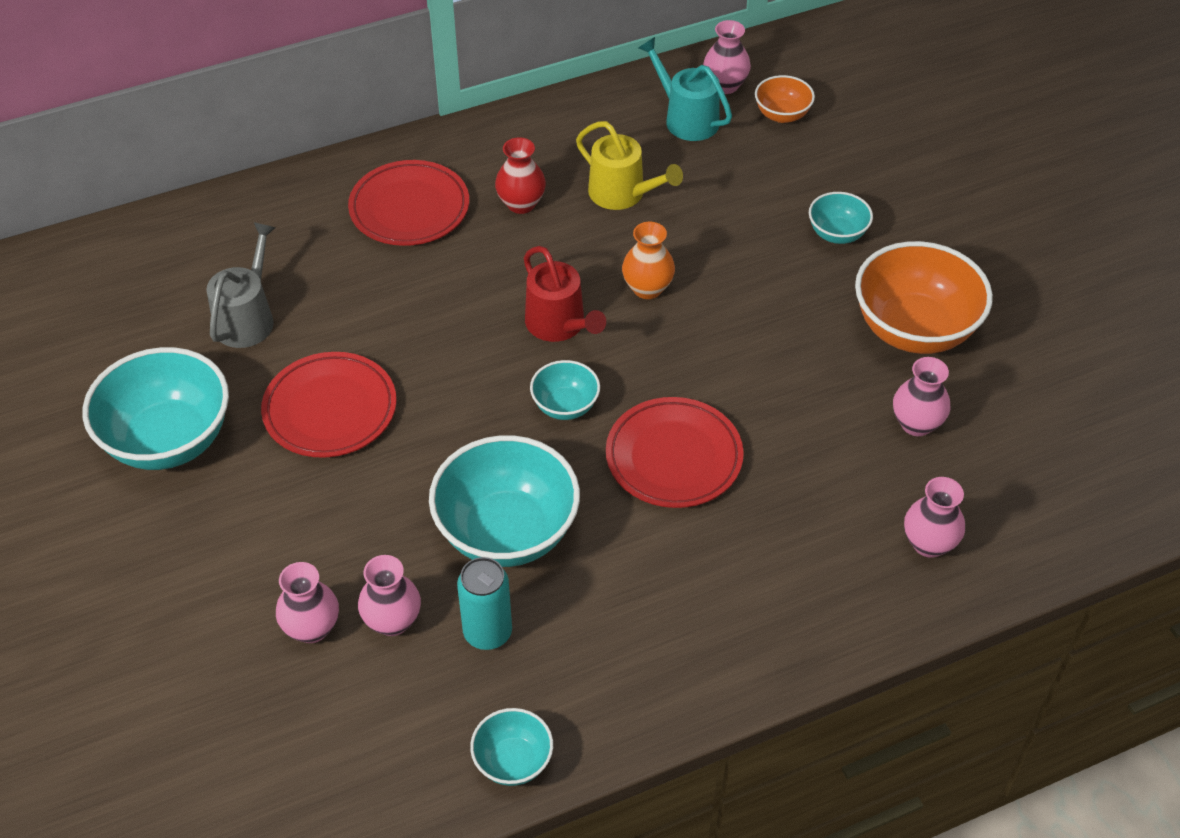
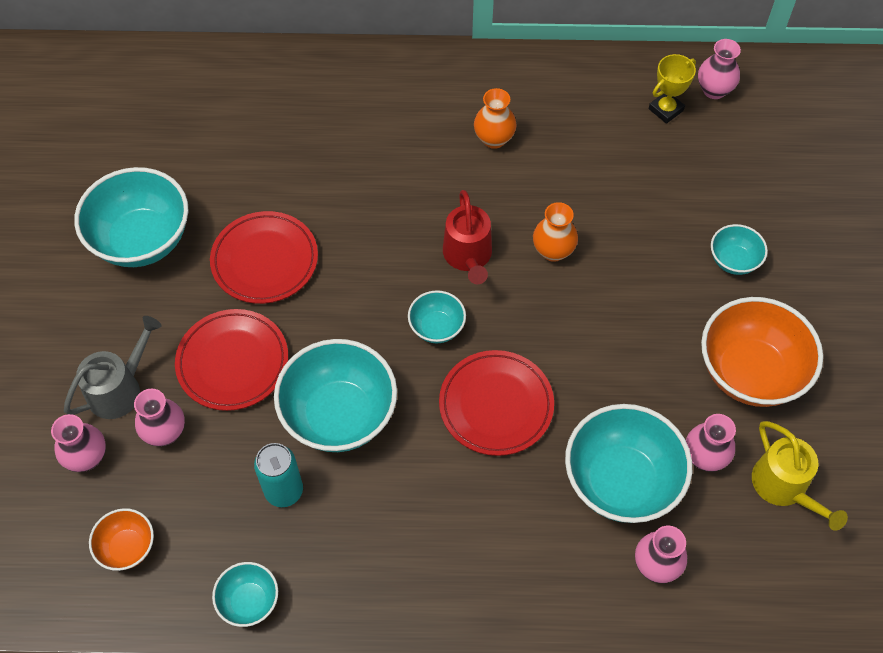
camera: 25 degrees right, 10 degrees up
grey watering can [206,222,276,348] -> grey watering can moved to [64,316,162,419]
red plate [348,160,469,246] -> red plate moved to [175,309,288,411]
pink vase [358,555,421,636] -> pink vase moved to [51,414,106,472]
red vase [495,137,546,214] -> orange vase [474,88,517,149]
yellow watering can [576,121,683,210] -> yellow watering can moved to [752,421,848,531]
turquoise watering can [638,37,732,141] -> yellow trophy [649,54,696,124]
orange bowl [755,75,815,123] -> orange bowl moved to [89,508,154,571]
none -> turquoise bowl [565,404,692,523]

